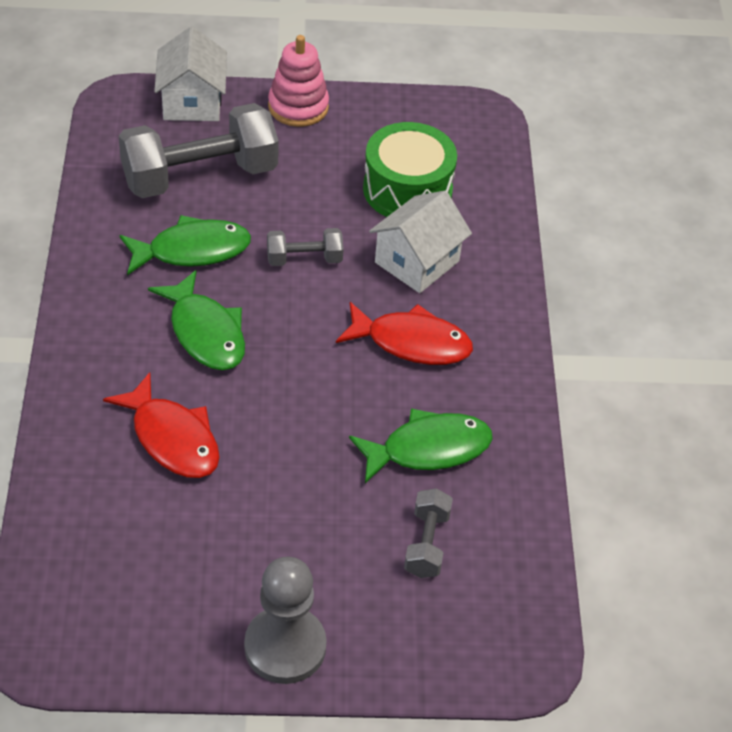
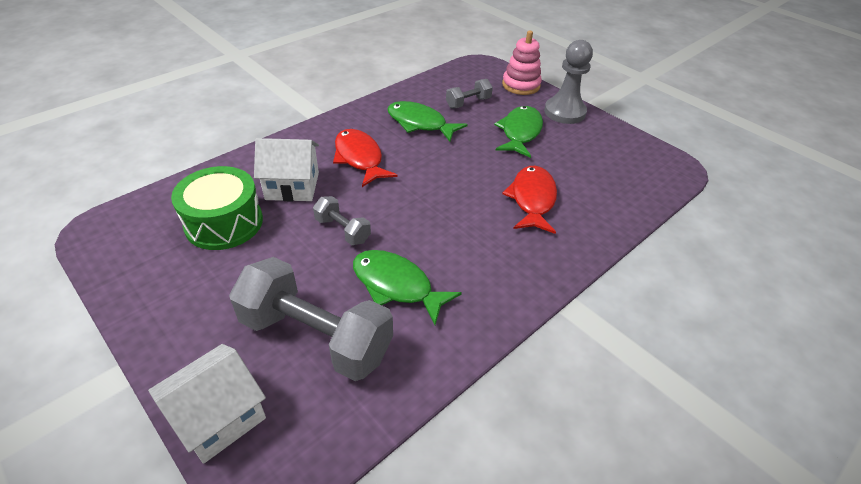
camera: 130 degrees left, 5 degrees down
green fish [148,270,245,370] -> green fish moved to [494,106,543,158]
pink stacking toy [268,35,329,127] -> pink stacking toy moved to [502,30,542,95]

